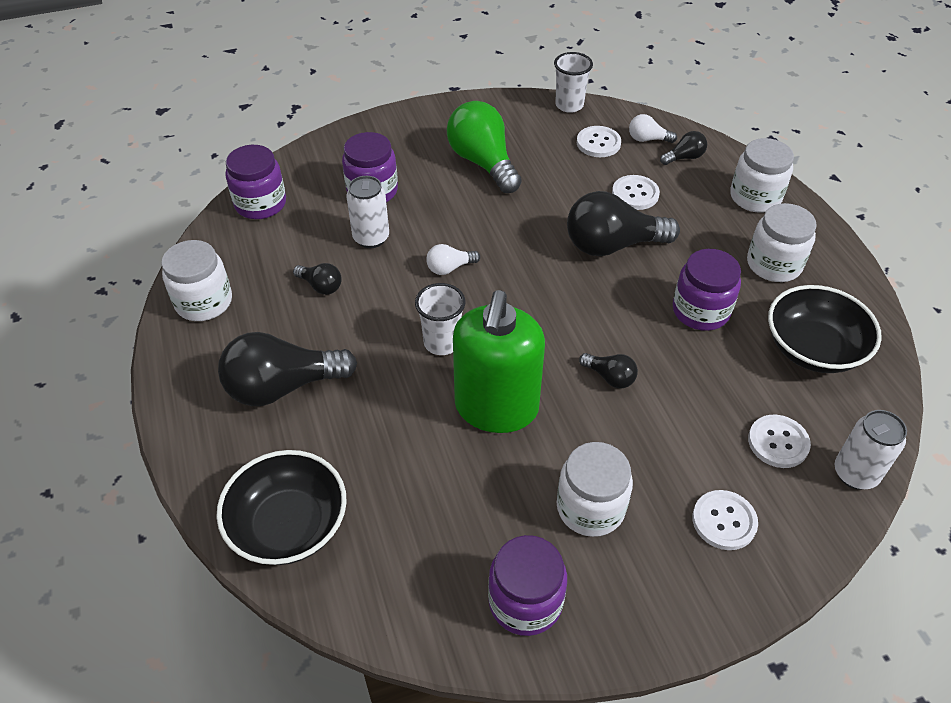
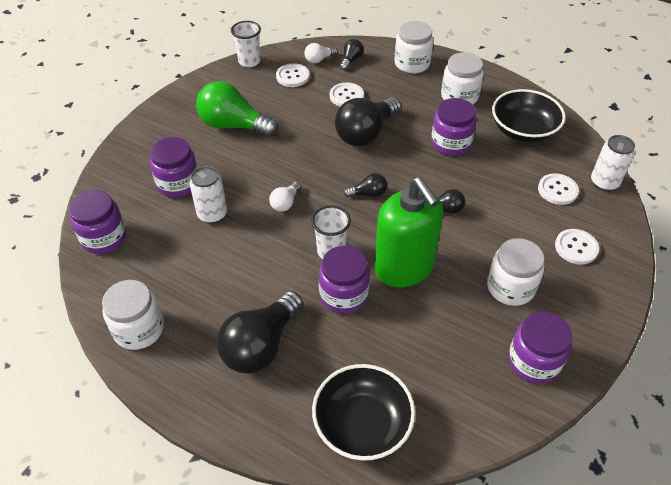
camera: 40 degrees left, 0 degrees up
black light bulb [293,263,342,295] -> black light bulb moved to [344,173,387,197]
none -> purple jar [319,246,370,314]

